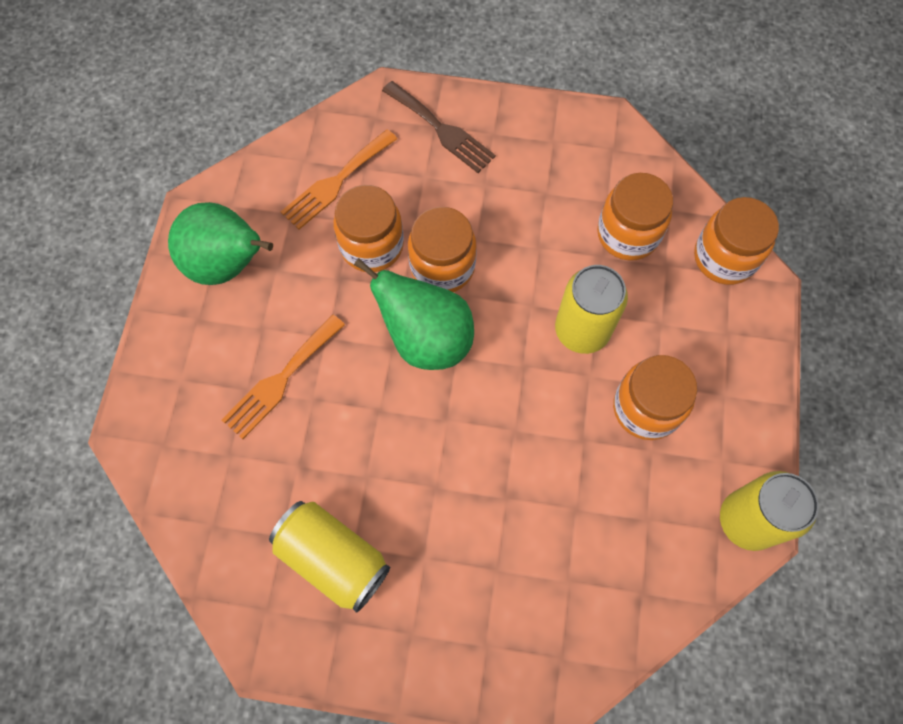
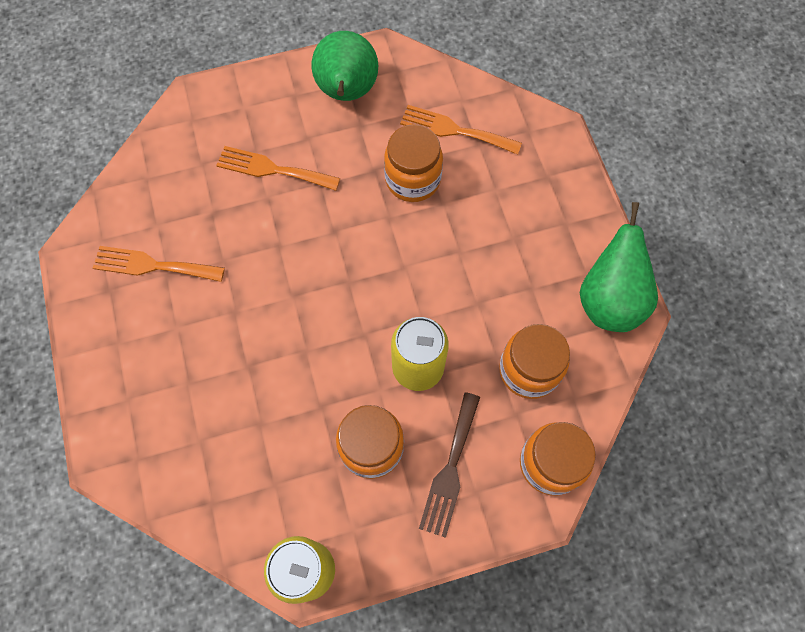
camera: 65 degrees right, 0 degrees up
yellow can [269,501,390,613] -> orange fork [93,246,225,282]
green pear [354,258,474,370] -> green pear moved to [580,202,658,332]
brown fork [382,81,496,173] -> brown fork moved to [419,392,480,538]
orange jar [408,207,477,292] -> none

